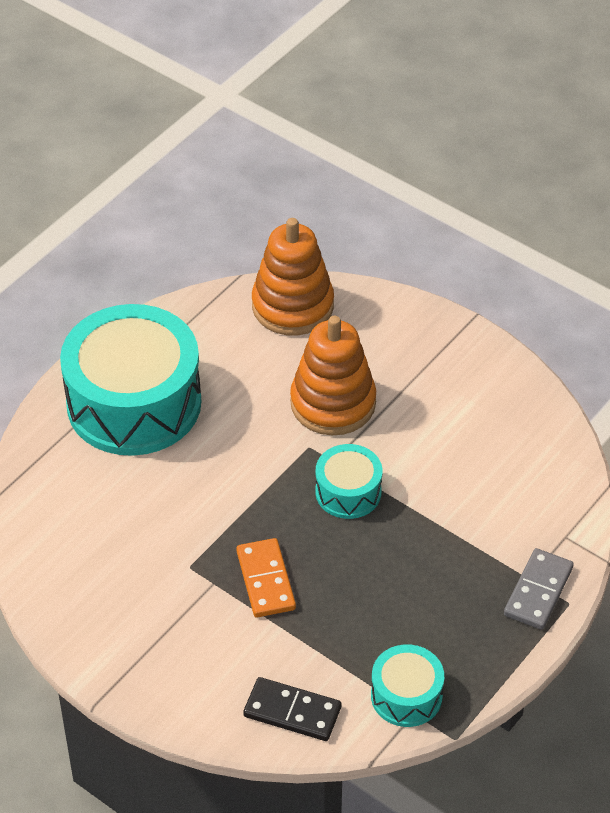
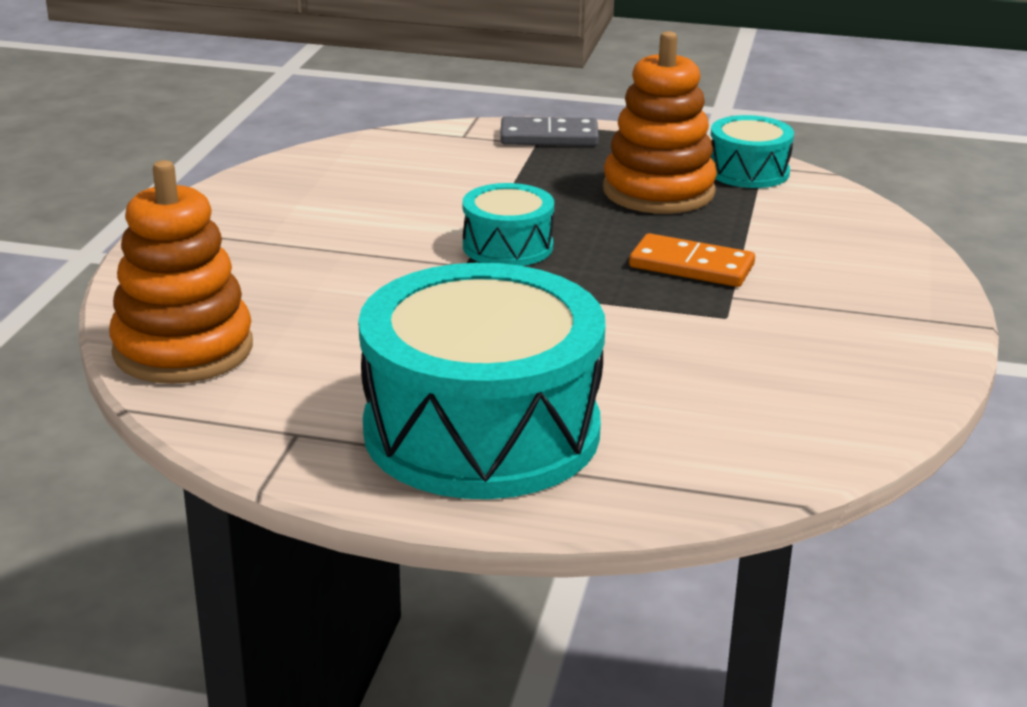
camera: 115 degrees left, 20 degrees down
orange domino [236,538,296,617] -> orange domino turned 60 degrees clockwise [629,233,755,287]
black domino [243,677,341,741] -> none
orange stacking toy [290,316,376,435] -> orange stacking toy moved to [603,31,717,214]

